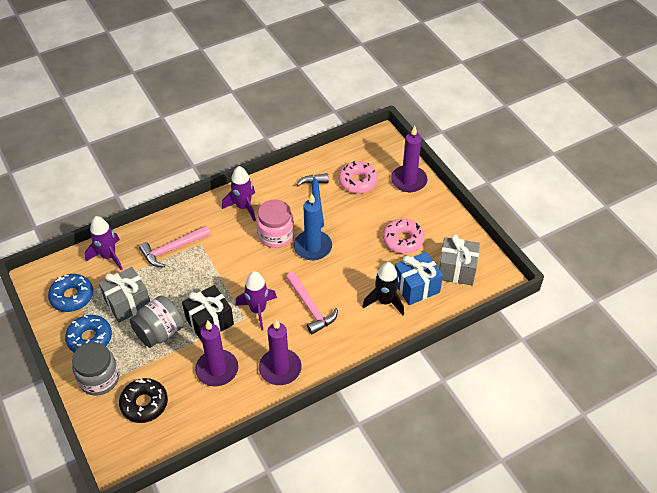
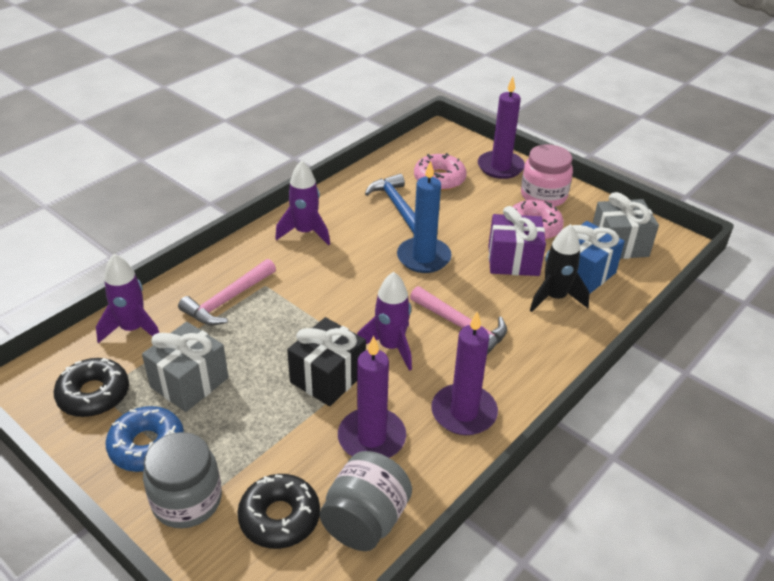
camera: 20 degrees left, 10 degrees down
blue donut [48,274,93,312] -> black donut [53,358,129,417]
grey jar [130,296,184,348] -> grey jar moved to [320,451,412,551]
pink jar [256,199,294,248] -> pink jar moved to [521,144,573,207]
none -> purple gift [488,206,546,276]

